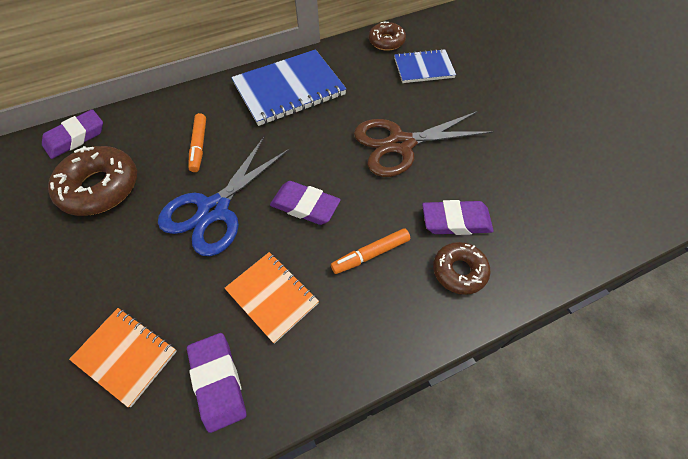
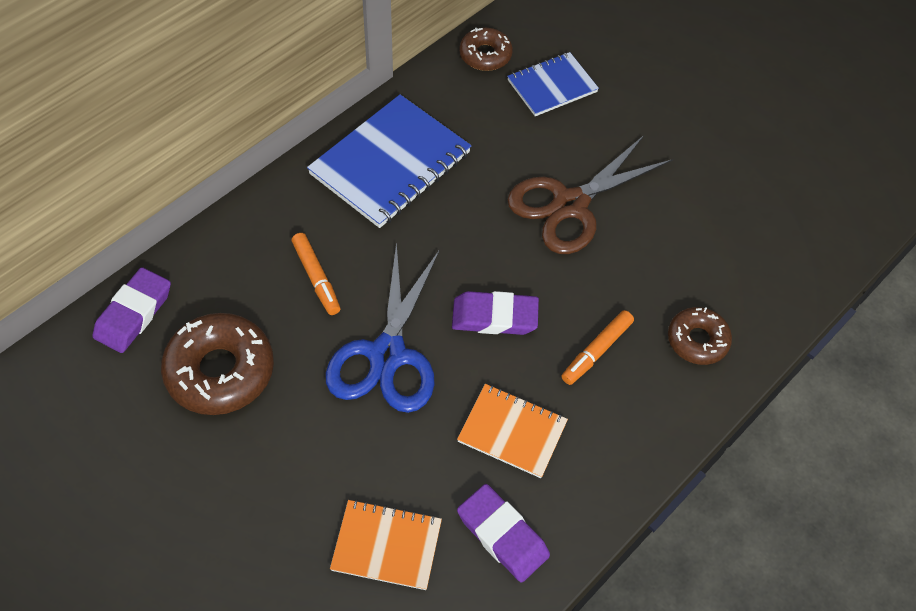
camera: 25 degrees left, 0 degrees up
purple eraser [422,200,494,235] -> none

